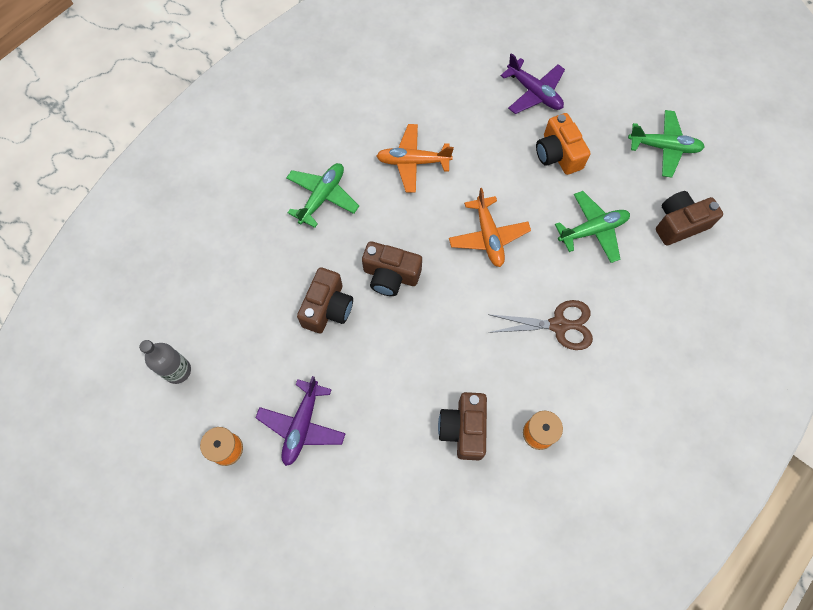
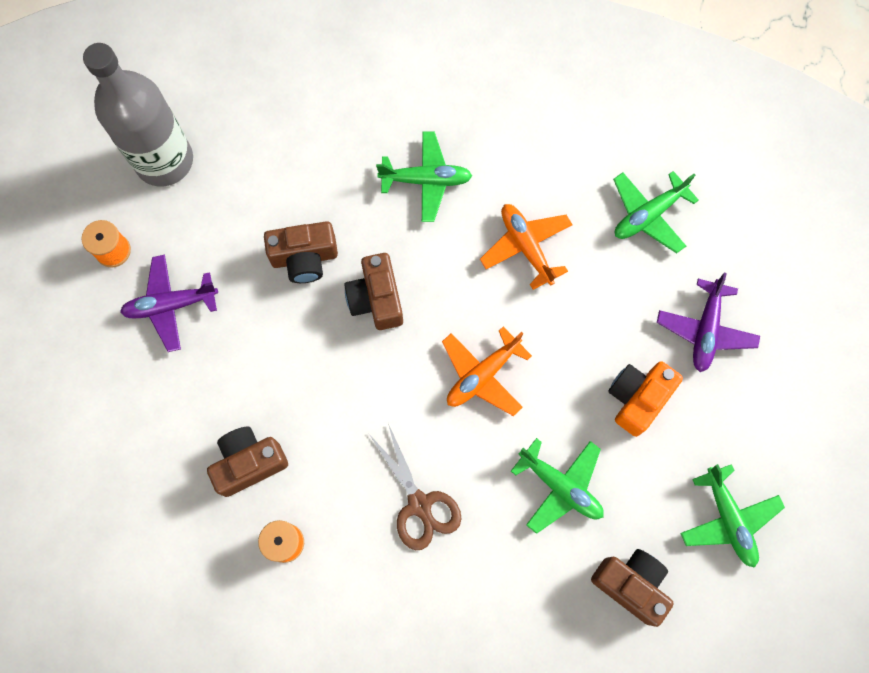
camera: 60 degrees right, 5 degrees up
grey bottle [139,340,191,384] -> grey bottle [83,43,193,186], size x1.98
none -> green plane [613,171,699,253]

